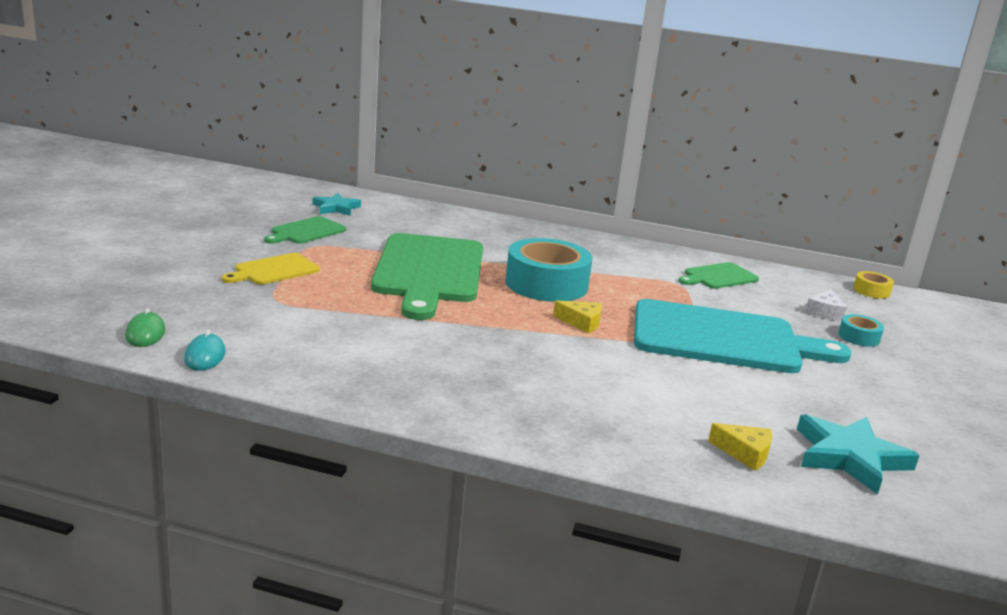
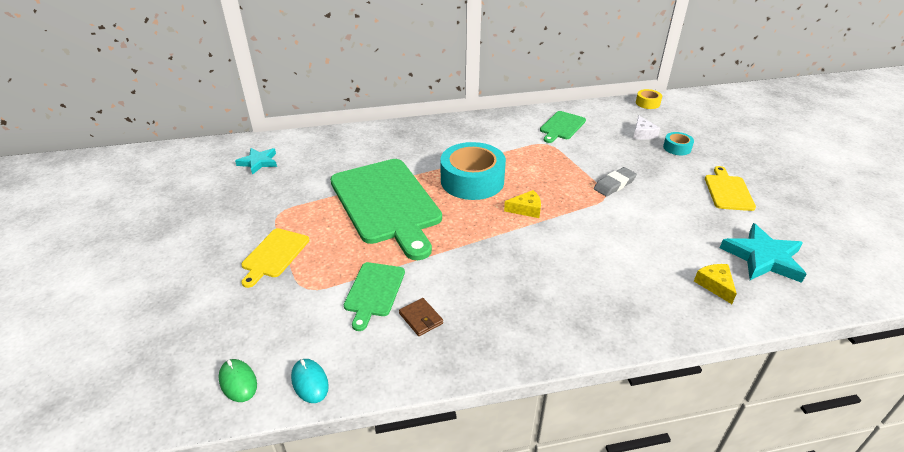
camera: 25 degrees left, 15 degrees up
green cutting board [264,216,346,244] -> green cutting board moved to [344,262,405,331]
turquoise cutting board [634,299,851,373] -> grey eraser [594,167,637,196]
yellow cheese [708,423,772,471] -> yellow cheese turned 105 degrees counterclockwise [694,264,737,304]
none -> brown wallet [399,298,443,336]
none -> yellow cutting board [705,166,756,211]

